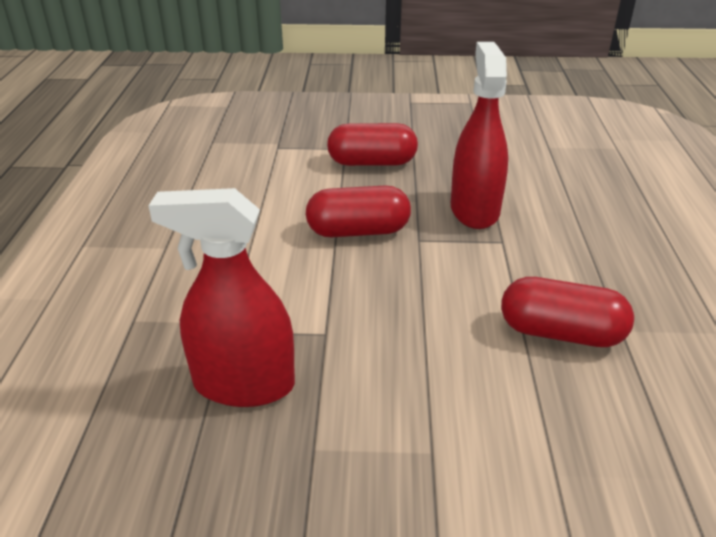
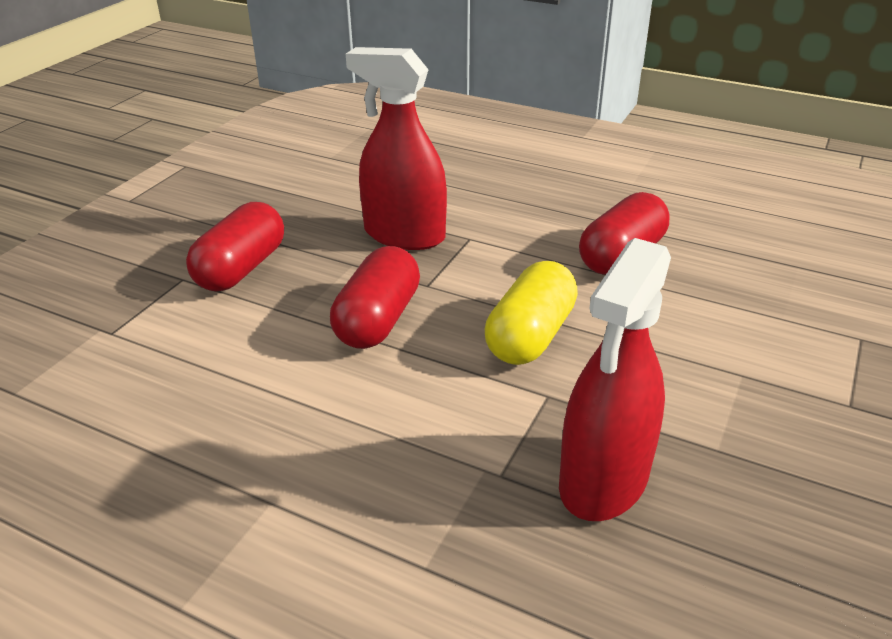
camera: 65 degrees left, 0 degrees up
none -> yellow capsule [485,261,578,365]

